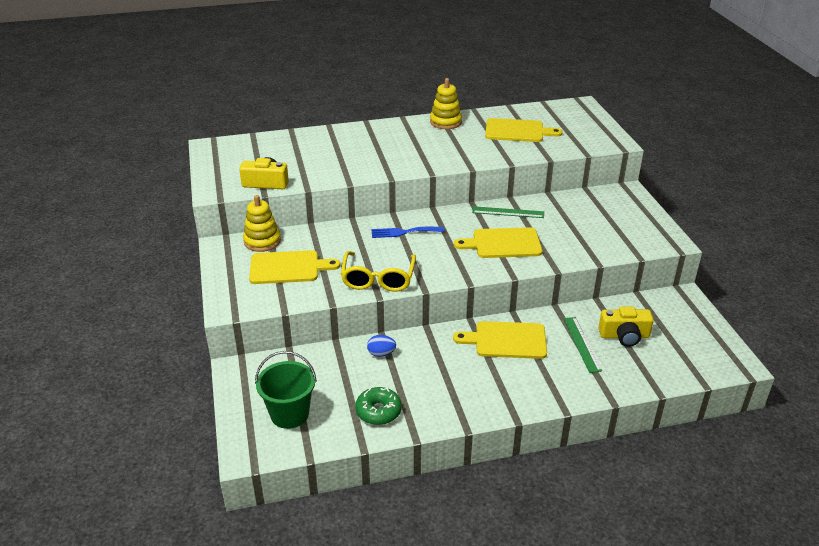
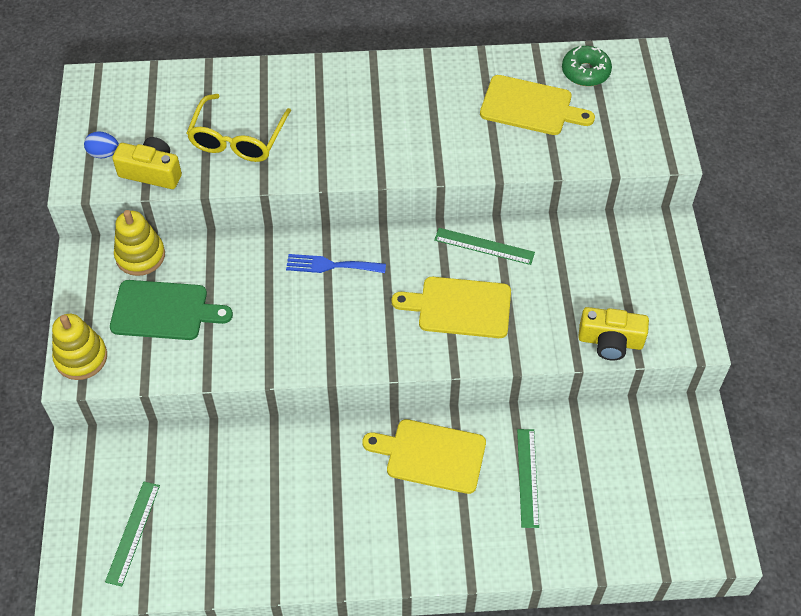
camera: 10 degrees right, 20 degrees up
yellow cutting board [249,250,340,284] -> green cutting board [110,280,233,340]
green bucket [255,351,317,429] -> green ruler [105,482,160,586]
yellow glasses [341,251,416,292] -> yellow glasses moved to [187,94,291,162]
green donut [355,387,402,425] -> green donut moved to [562,46,612,86]
blue egg [367,335,396,357] -> blue egg moved to [84,131,119,158]
yellow stacking toy [430,78,462,129] -> yellow stacking toy moved to [52,314,107,380]
yellow camera [598,306,654,347] -> yellow camera moved to [578,307,649,360]

